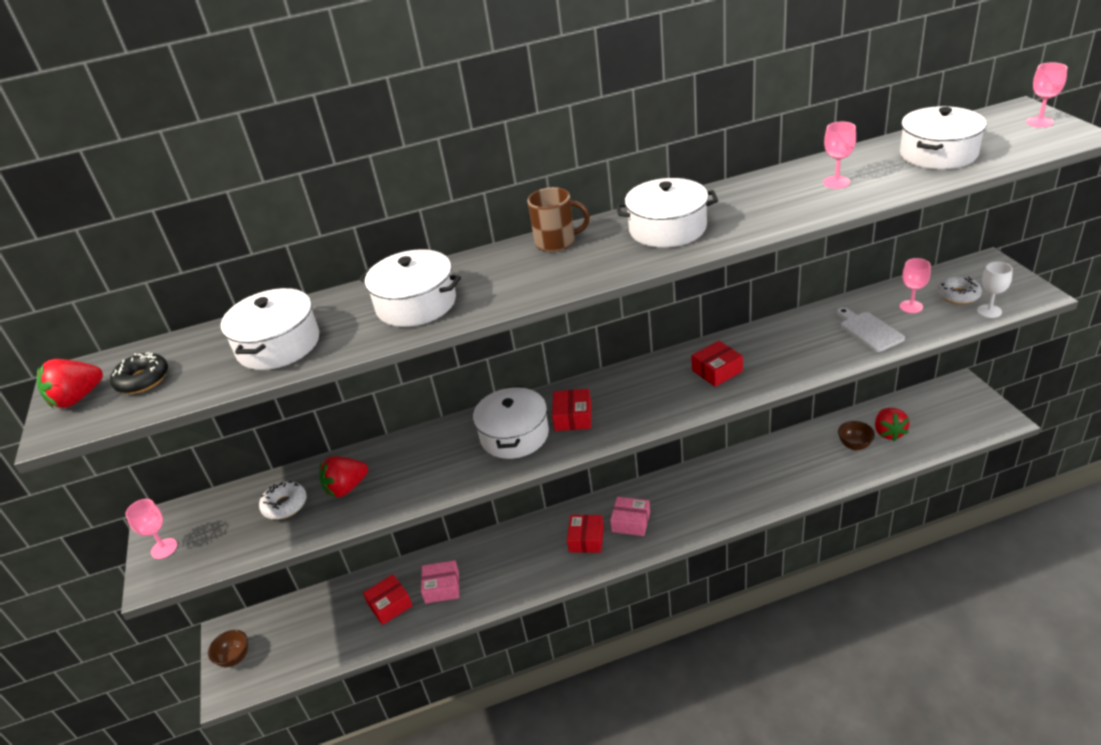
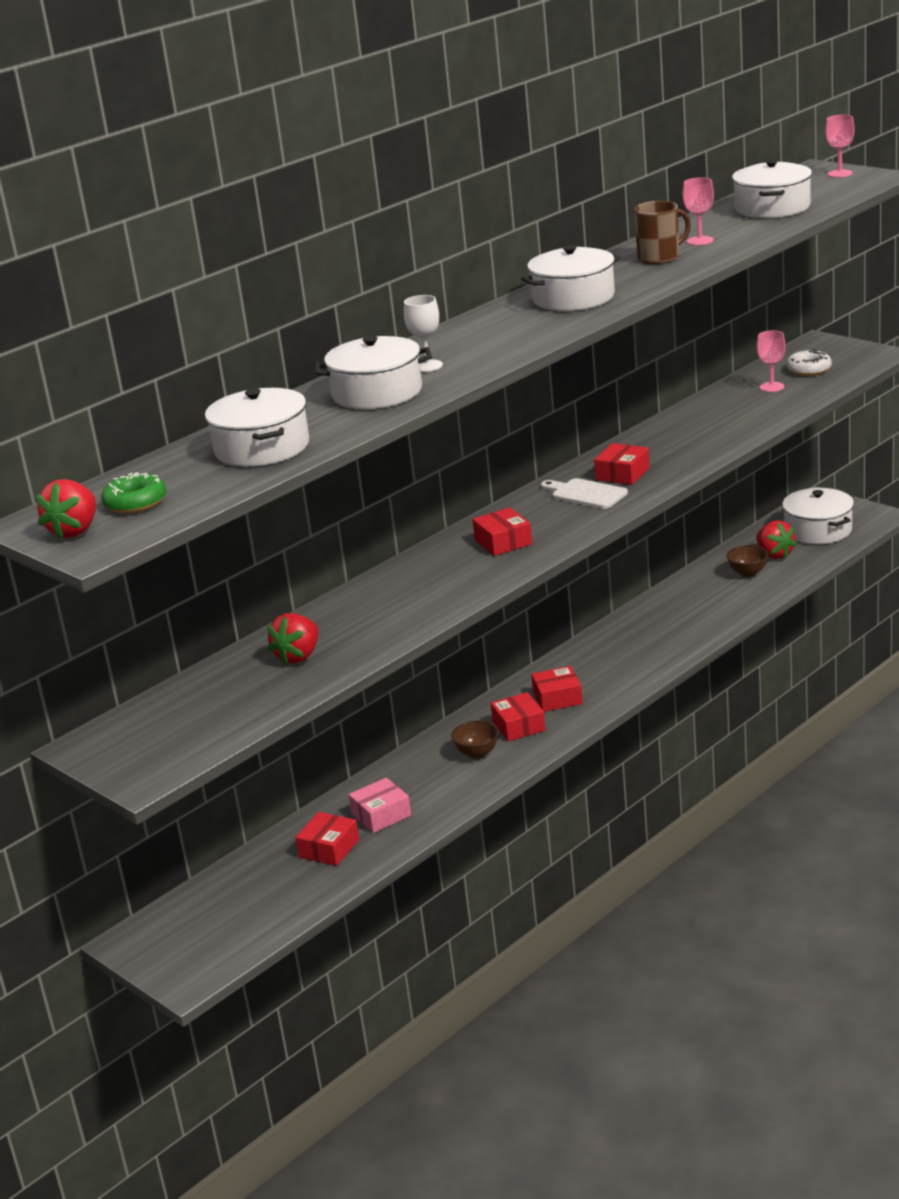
camera: 30 degrees left, 10 degrees down
black donut [110,352,168,394] -> green donut [101,472,166,513]
pink goblet [125,499,177,559] -> none
brown bowl [208,630,248,667] -> brown bowl moved to [451,720,499,759]
white donut [259,481,307,520] -> none
white pot [473,386,549,459] -> white pot moved to [782,488,854,544]
brown mug [527,187,590,252] -> brown mug moved to [634,201,691,264]
pink box [610,497,650,536] -> red box [531,666,583,712]
white cutting board [837,307,905,352] -> white cutting board moved to [541,478,628,509]
white goblet [977,261,1013,318] -> white goblet moved to [404,295,443,372]

